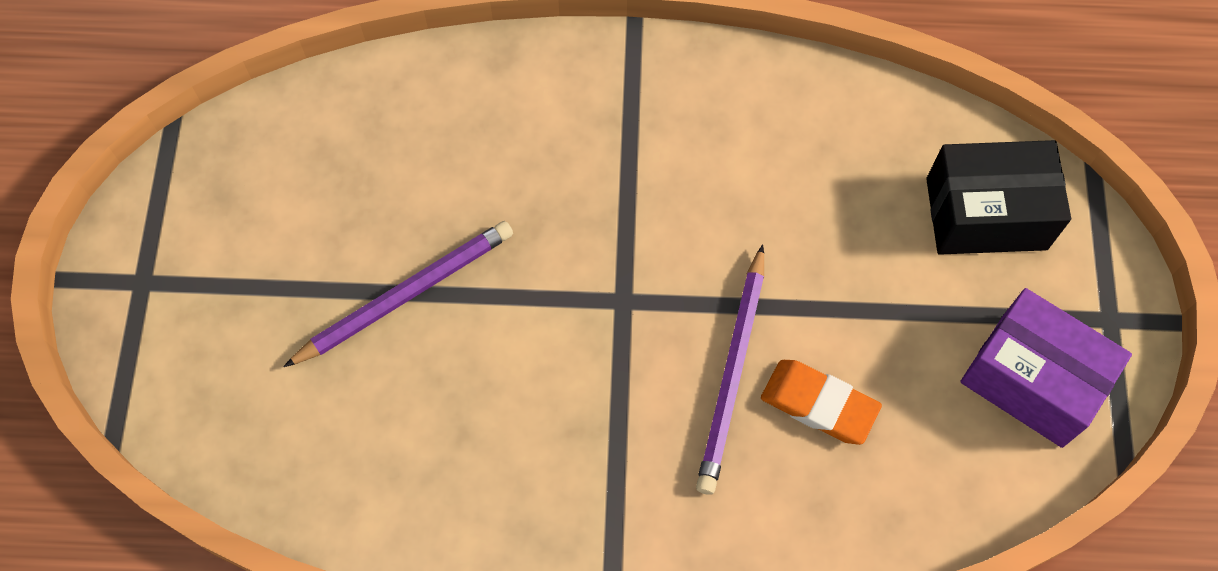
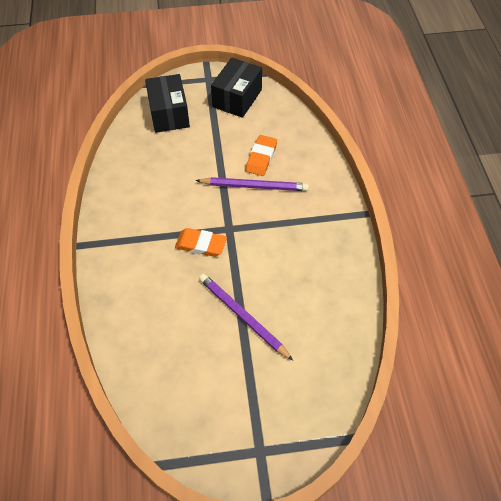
camera: 100 degrees left, 10 degrees down
purple box [960,288,1132,448] -> black box [211,58,262,118]
none -> orange eraser [175,228,227,257]

